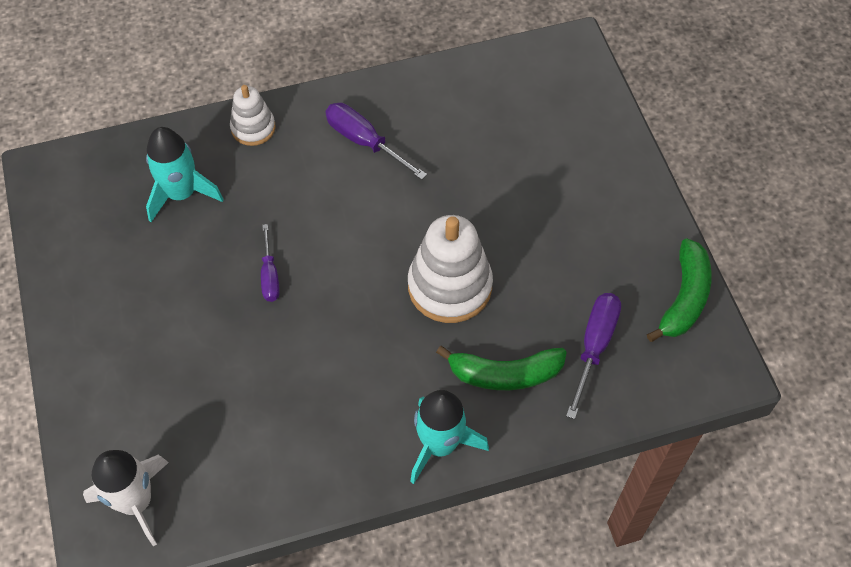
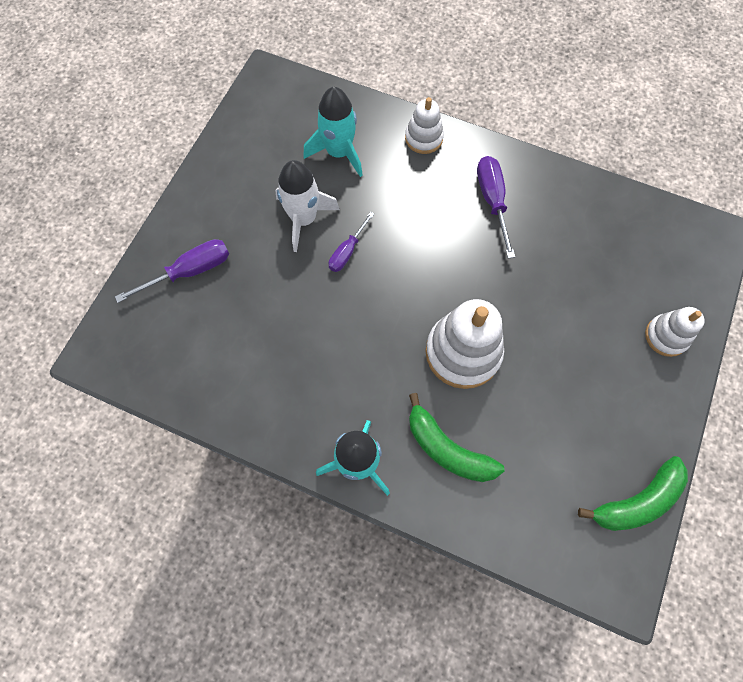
camera: 40 degrees right, 10 degrees up
white rocket [83,450,169,546] -> white rocket moved to [275,160,340,252]
purple screwdriver [566,293,621,419] -> purple screwdriver moved to [115,239,229,303]
none -> white stacking toy [645,307,705,357]

